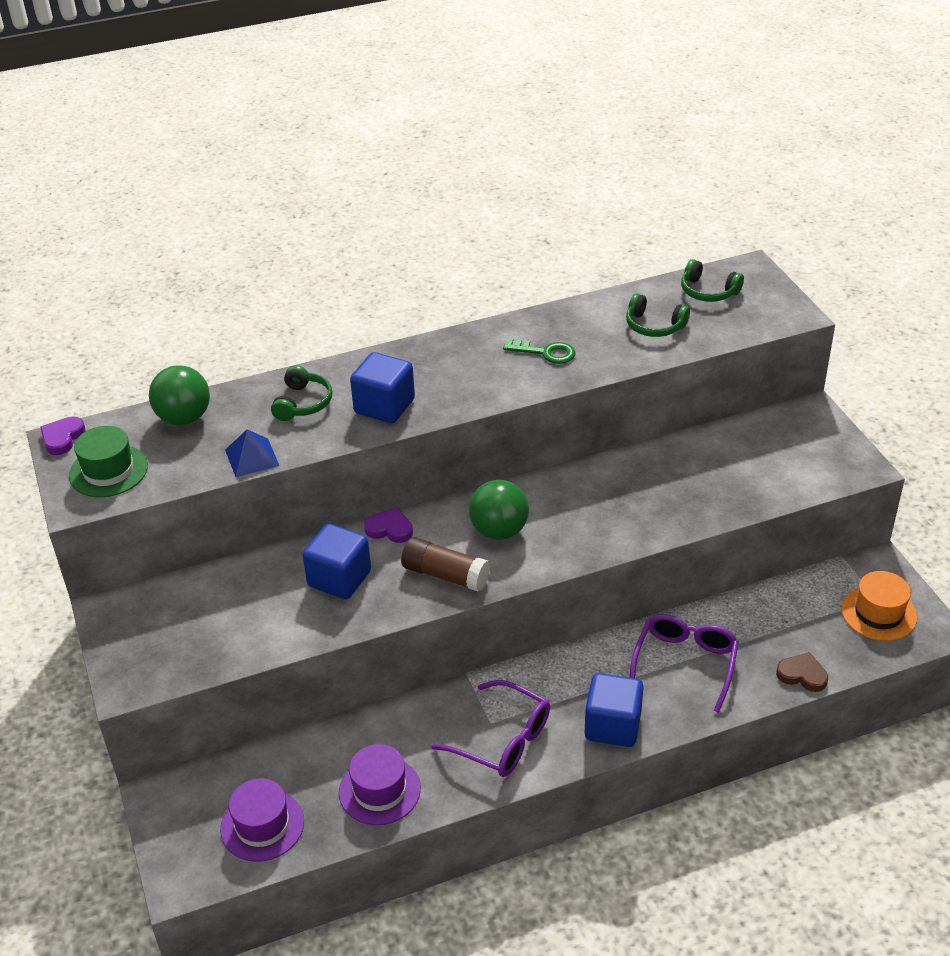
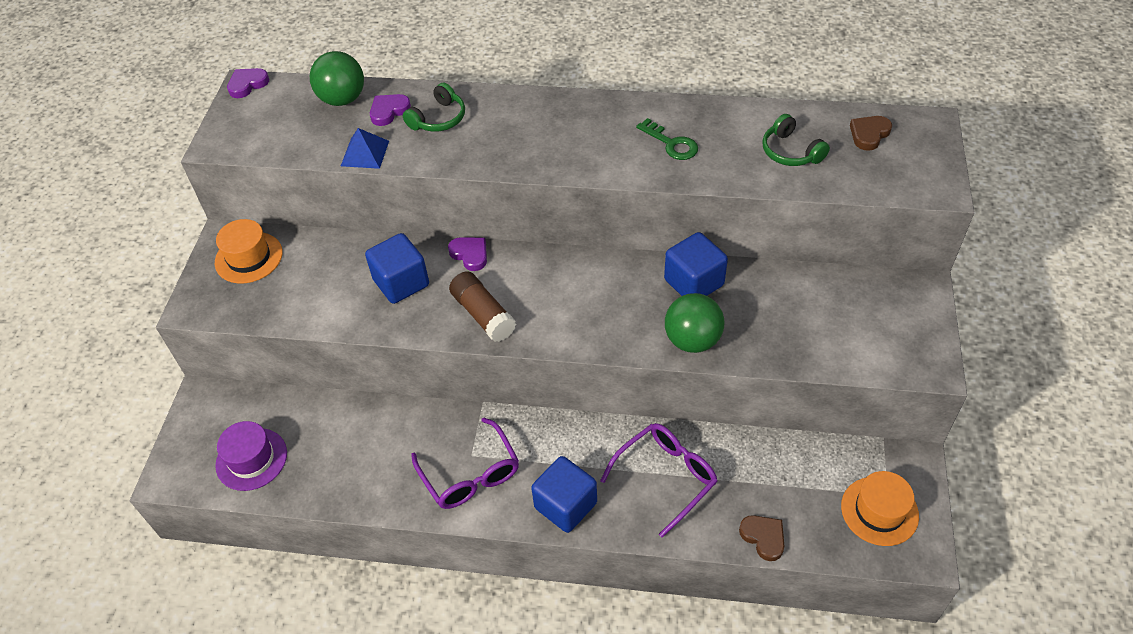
camera: 30 degrees right, 10 degrees up
green hat [69,426,148,497] -> none
purple hat [339,744,421,825] -> none
blue cube [350,352,415,423] -> blue cube moved to [664,232,728,296]
green ball [469,480,529,540] -> green ball moved to [665,293,725,353]
green headphones [681,259,744,302] -> brown heart [850,116,892,151]
none -> orange hat [215,219,283,283]
none -> purple heart [370,94,411,126]

